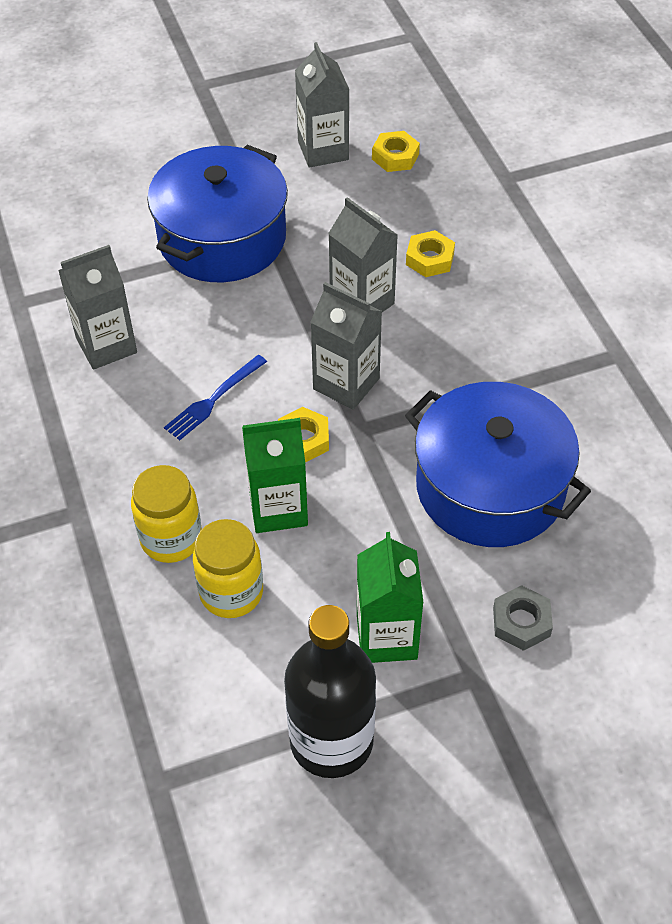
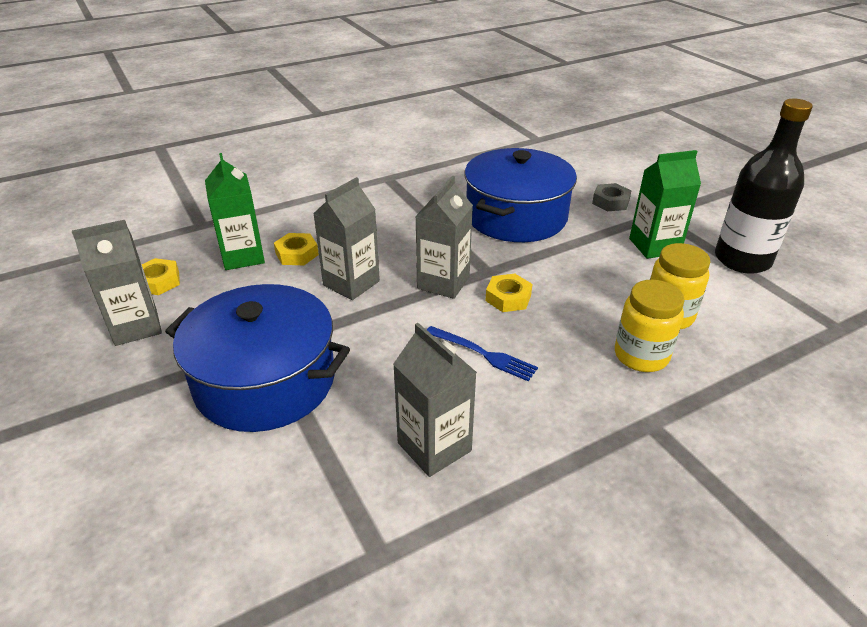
camera: 100 degrees left, 15 degrees down
green carton [242,418,308,533] -> green carton moved to [205,153,265,270]

